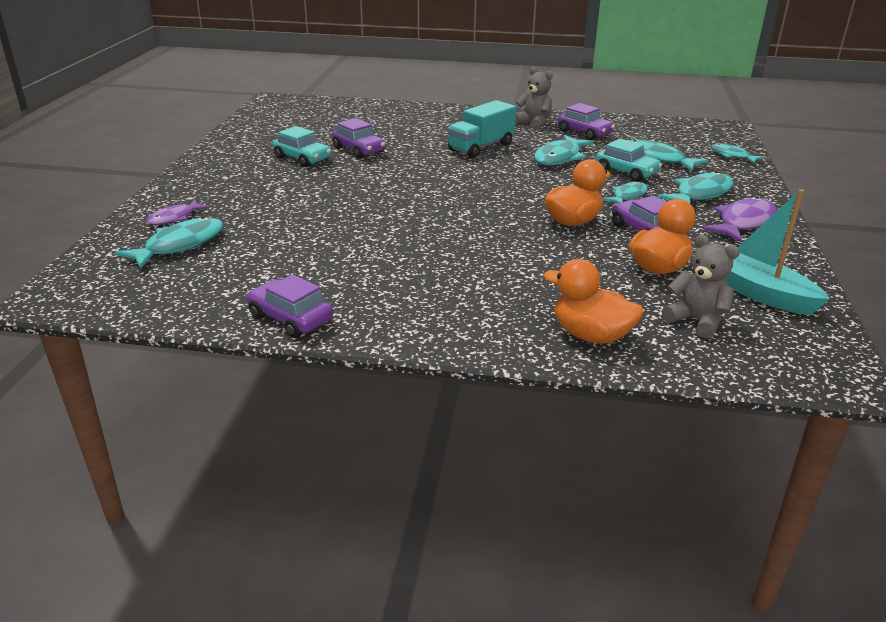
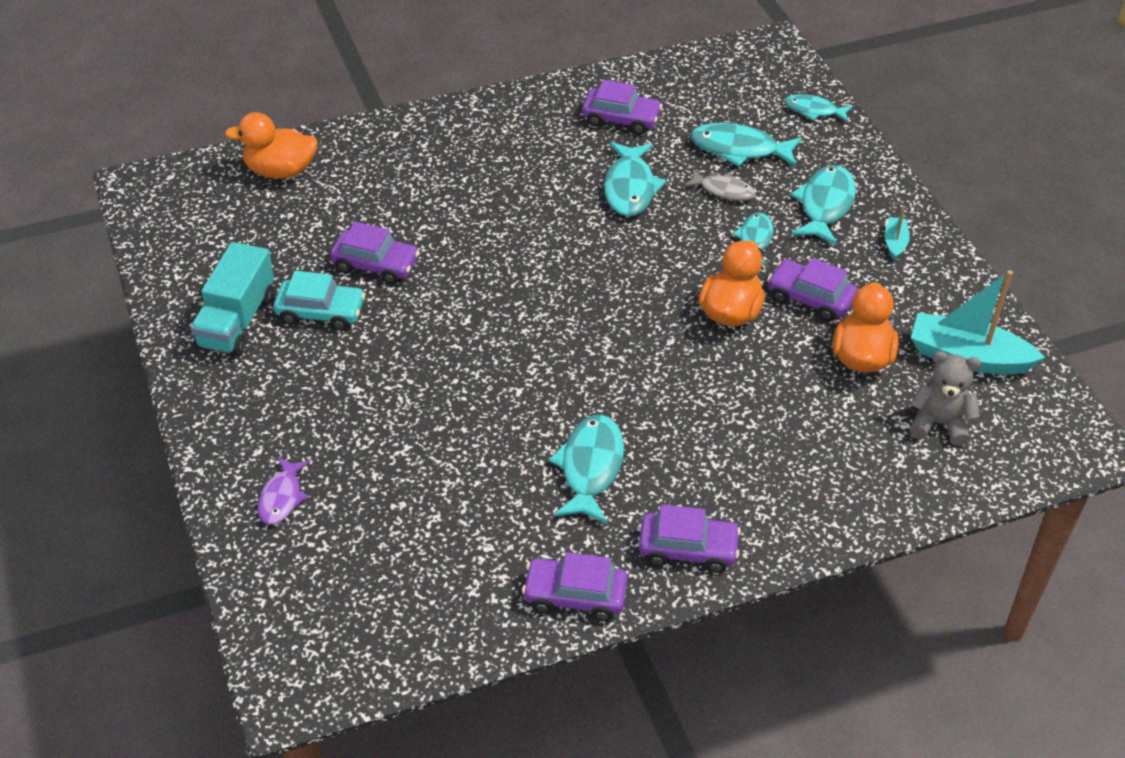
camera: 30 degrees left, 15 degrees up
turquoise fish [115,216,224,269] -> turquoise fish moved to [549,415,624,524]
turquoise truck [448,100,516,158] -> turquoise truck moved to [191,242,274,356]
grey teddy bear [515,67,553,130] -> none
orange duck [544,259,643,344] -> orange duck moved to [225,112,318,179]
turquoise car [596,139,662,181] -> grey fish [684,169,755,201]
purple fish [703,197,777,242] -> turquoise boat [885,206,910,260]
none -> purple car [639,504,741,573]

